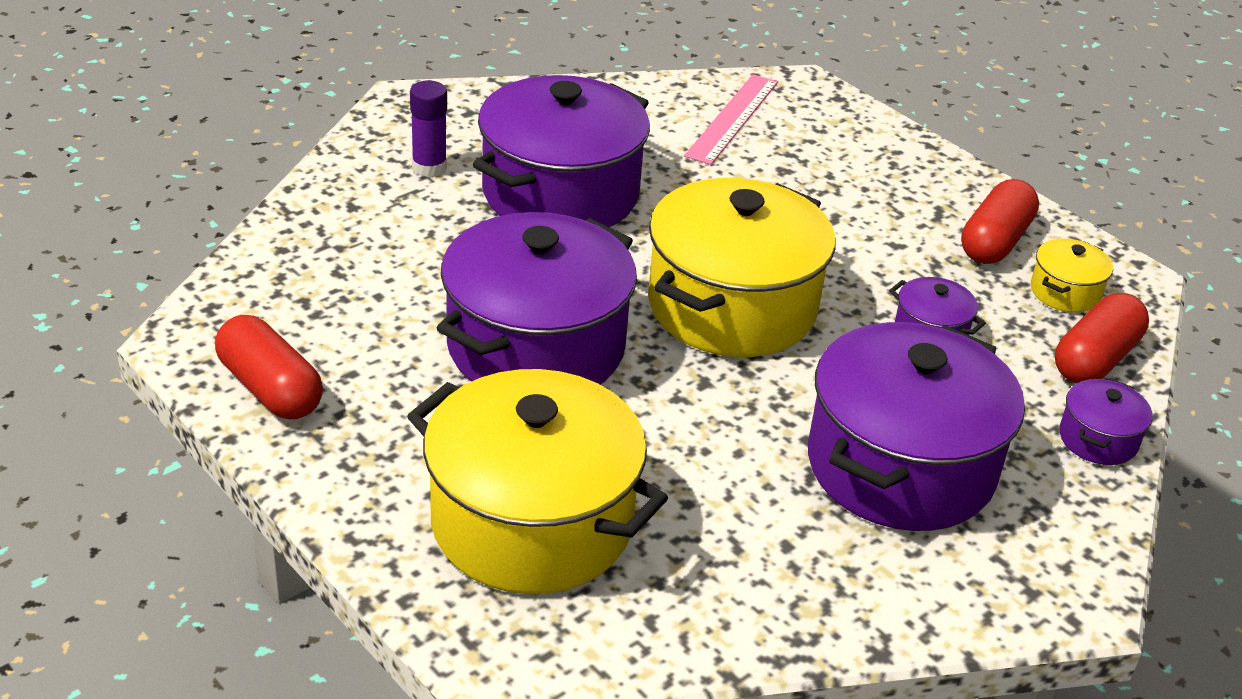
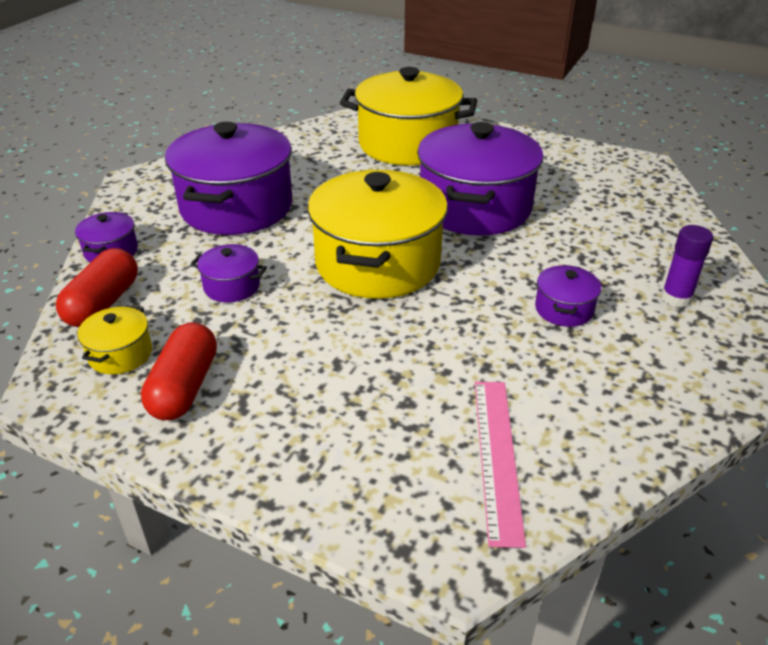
camera: 160 degrees right, 0 degrees up
red capsule [215,315,323,419] -> none
purple pot [473,75,650,227] -> purple pot [535,265,601,327], size x0.43

